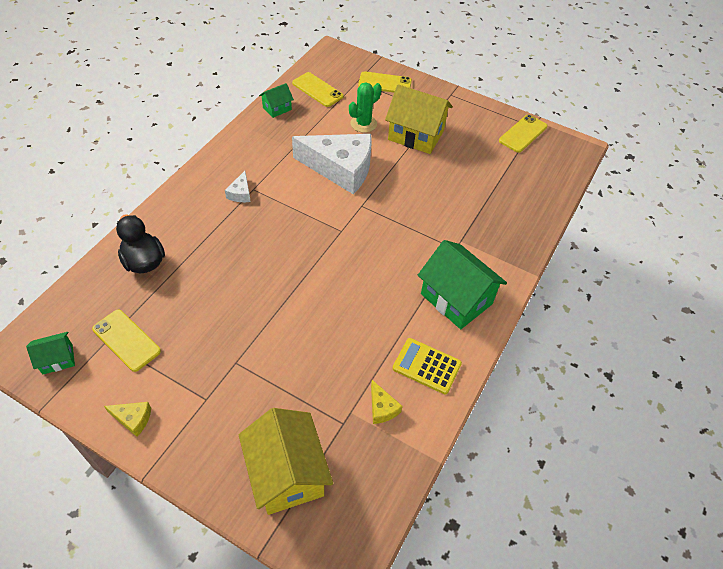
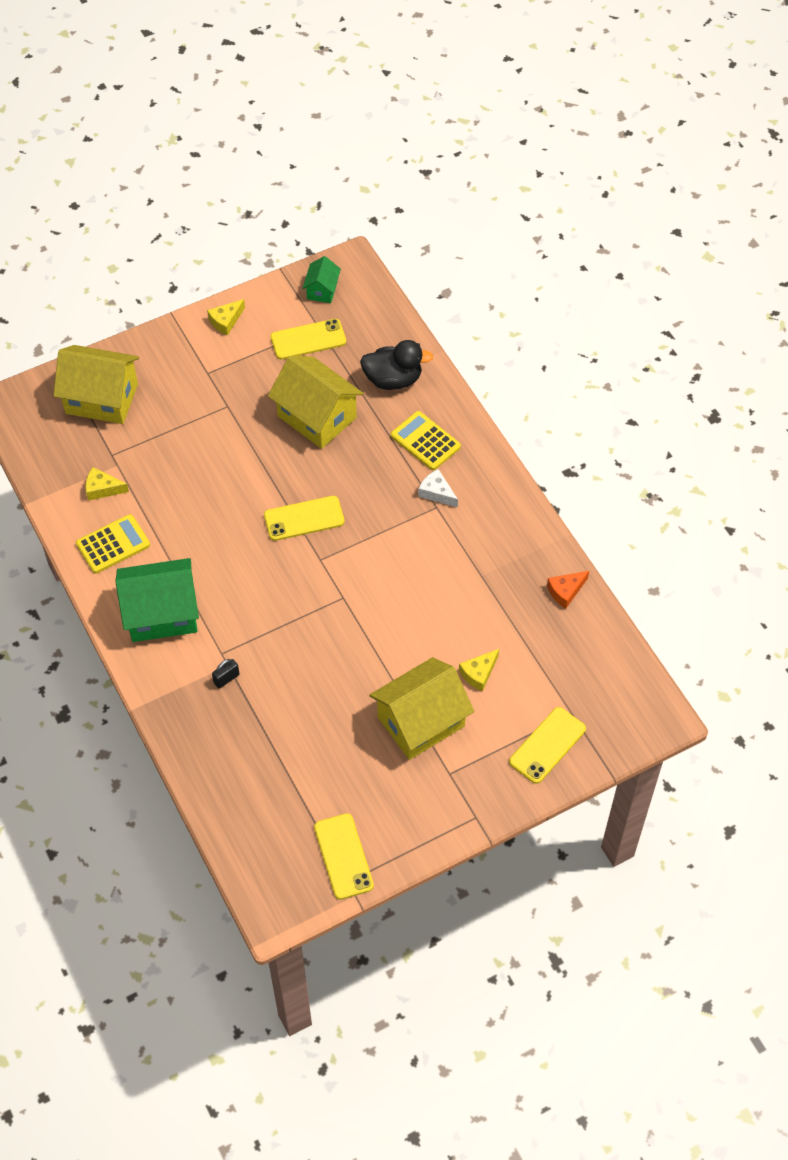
camera: 125 degrees right, 5 degrees up
green house [259,83,294,118] -> orange cheese [547,571,589,609]
yellow phone [292,72,344,107] -> yellow phone moved to [264,496,345,541]
white cheese [292,134,372,194] -> none
green cactus [349,82,382,133] -> yellow cheese [459,649,499,692]
none -> black padlock [212,659,239,689]
none -> yellow house [268,356,364,449]
none -> yellow calculator [391,411,461,470]

